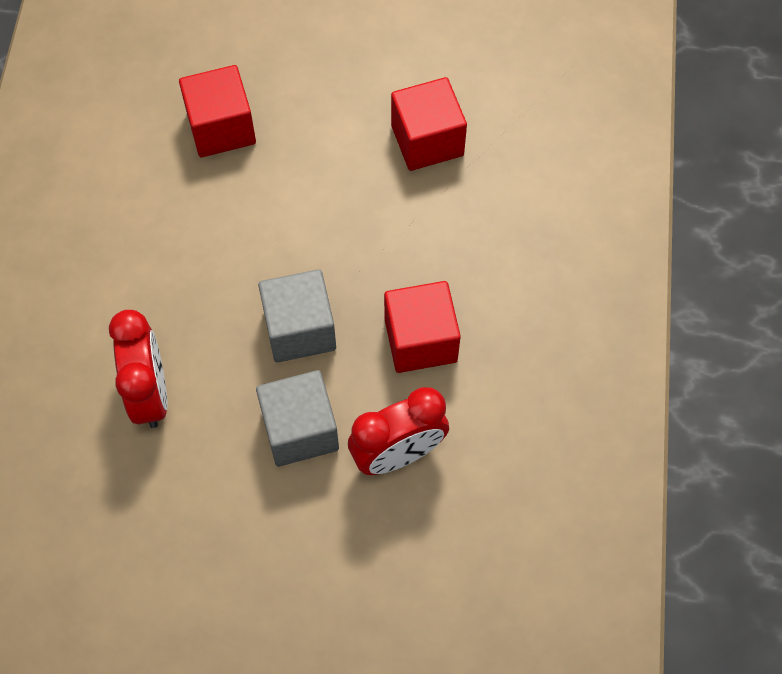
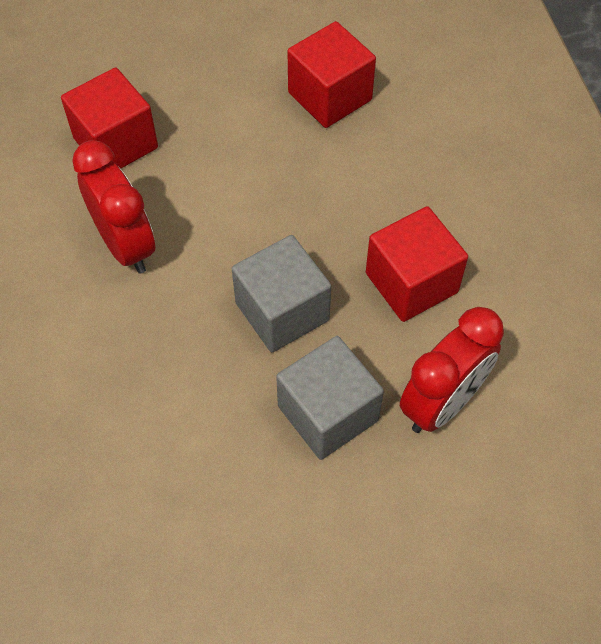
camera: 20 degrees left, 5 degrees down
red clock [109,310,168,428] -> red clock moved to [72,140,155,274]

